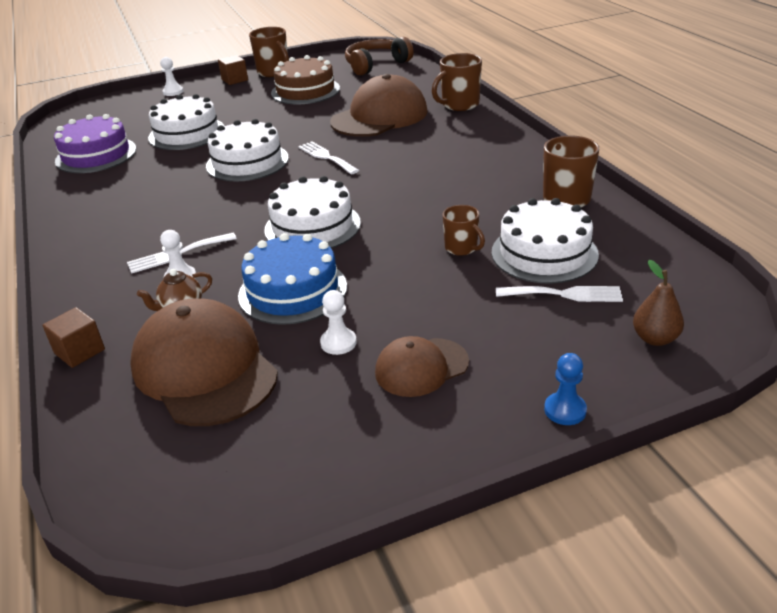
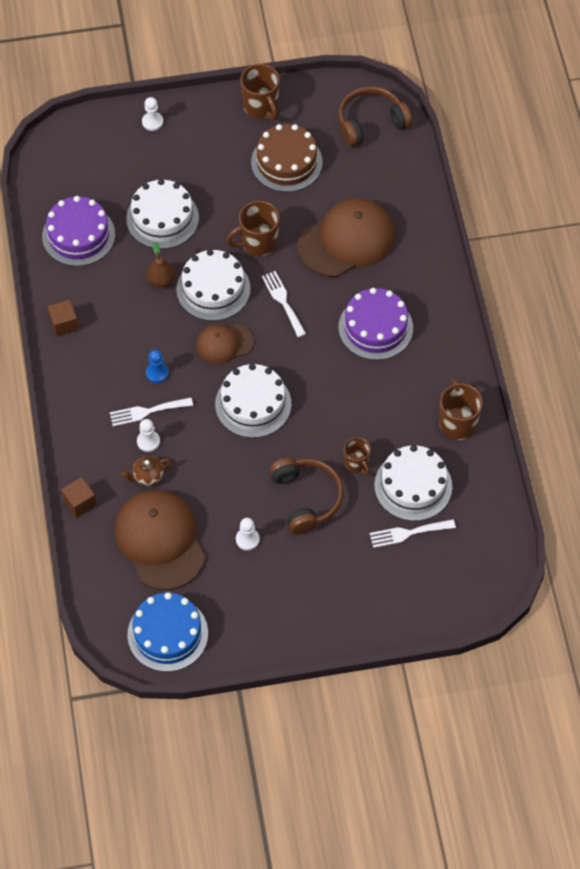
camera: 10 degrees right, 25 degrees up
brown cube [218,55,248,85] -> brown cube moved to [48,300,79,336]
blue cake [238,233,347,325] -> blue cake moved to [127,592,208,672]
brown cap [375,336,469,397] -> brown cap moved to [196,324,254,364]
brown mug [432,53,482,111] -> brown mug moved to [226,201,280,256]
white fork [496,286,623,302] -> white fork turned 150 degrees clockwise [370,519,456,548]
blue pawn [544,353,587,425] -> blue pawn moved to [146,350,169,383]
brown pear [633,260,684,346] -> brown pear moved to [146,242,175,288]
none -> brown headphones [269,458,344,535]
none -> purple cake [338,288,413,360]

